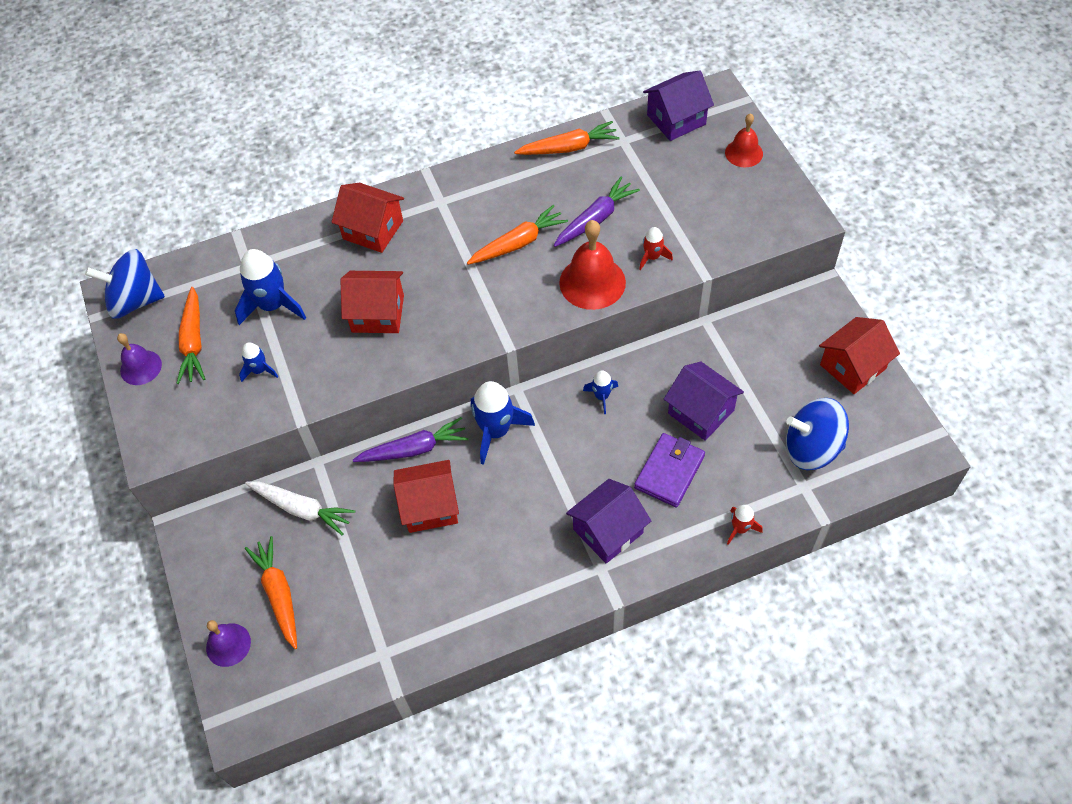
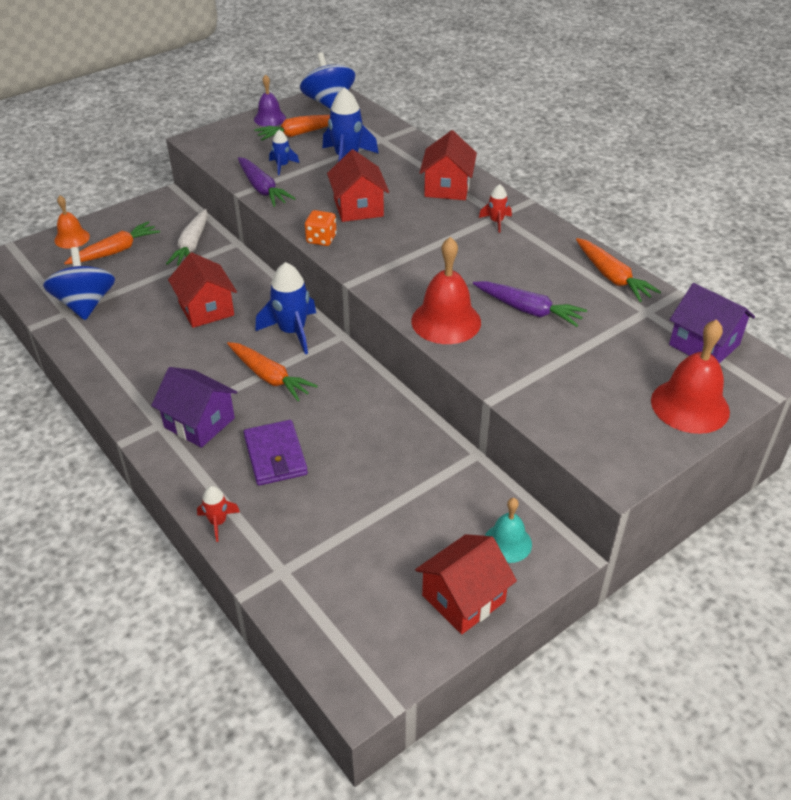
camera: 70 degrees right, 15 degrees down
purple bell [206,620,251,667] -> orange bell [54,196,90,249]
purple carrot [353,417,469,462] -> purple carrot moved to [238,157,296,207]
orange carrot [467,205,568,265] -> orange carrot moved to [227,342,318,402]
blue rocket [583,370,618,414] -> none
purple wallet [634,433,705,508] -> purple wallet turned 60 degrees clockwise [244,420,308,486]
red rocket [639,227,673,270] -> red rocket moved to [479,184,512,233]
purple house [664,362,744,441] -> none
red bell [725,113,763,167] -> red bell [651,319,730,434], size x1.64
blue spinning top [786,398,849,470] -> blue spinning top moved to [43,247,115,320]
red house [819,317,900,394] -> red house turned 75 degrees counterclockwise [415,534,517,634]
none -> orange dice [305,210,337,246]
none -> turquoise bell [485,498,532,563]

